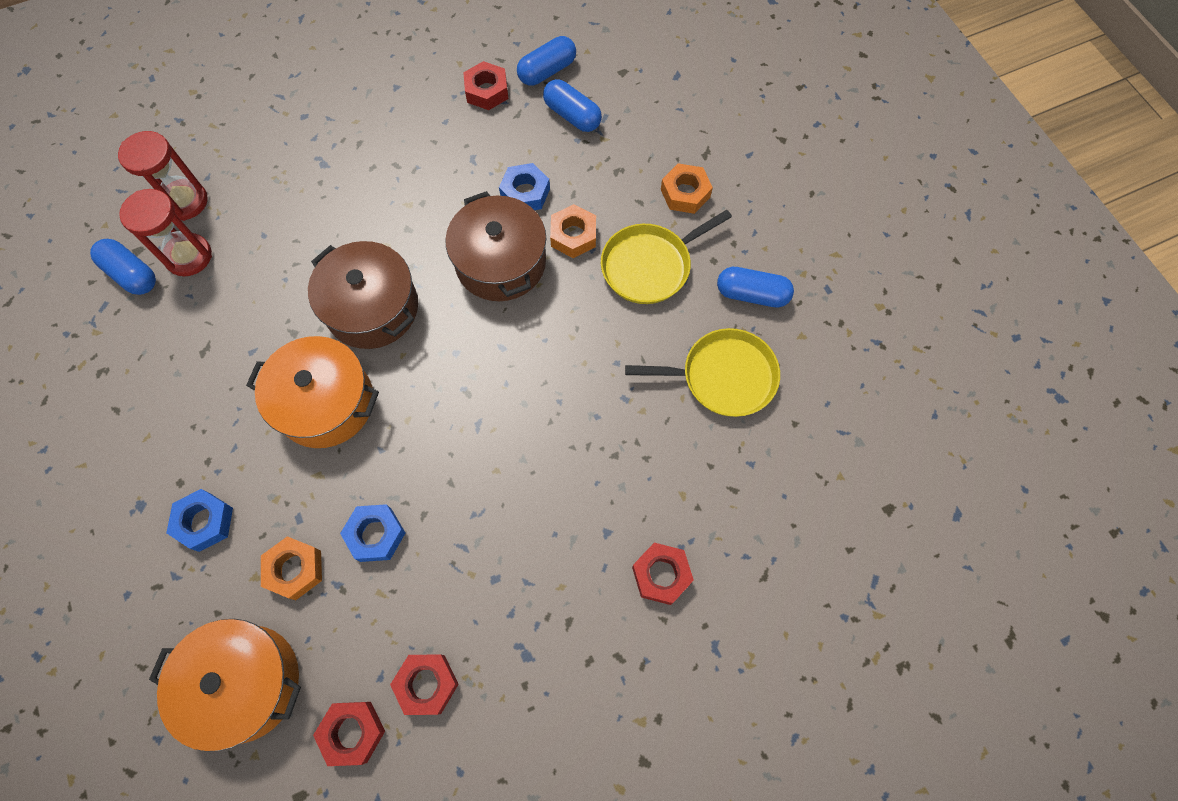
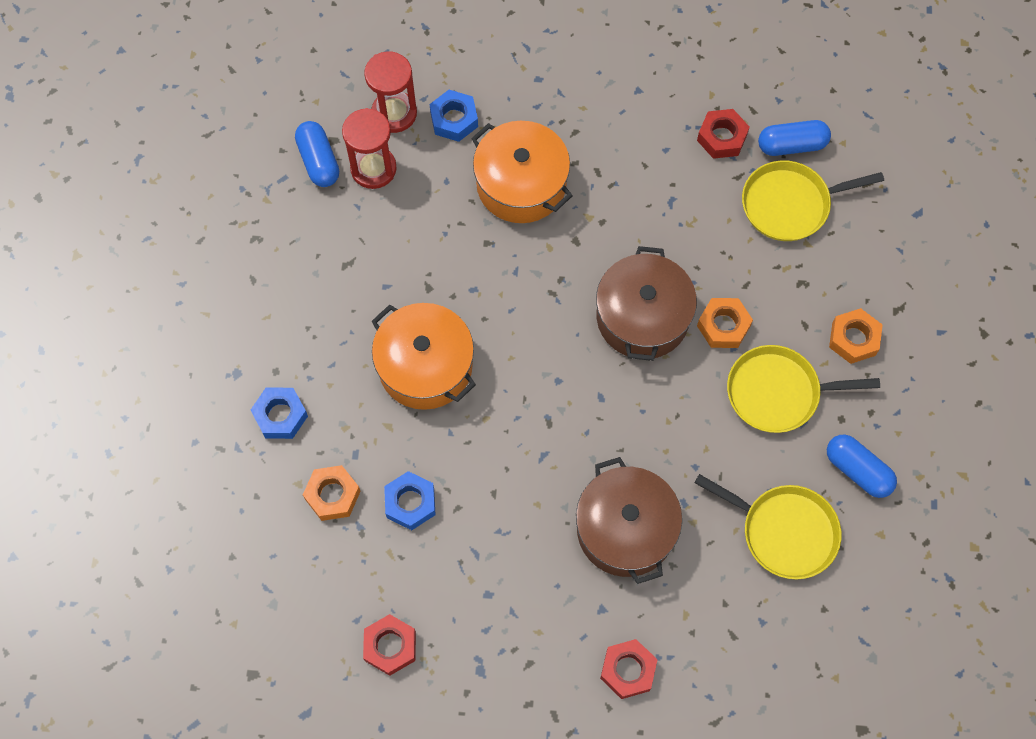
camera: 30 degrees right, 0 degrees up
orange pot [149,619,301,752] -> orange pot moved to [471,121,572,223]
brown pot [308,241,418,349] -> brown pot moved to [576,457,682,584]
red nut [313,702,385,766] -> none
blue nut [499,163,550,210] -> blue nut moved to [430,90,478,142]
blue capsule [543,79,602,132] -> yellow pan [742,160,884,241]

